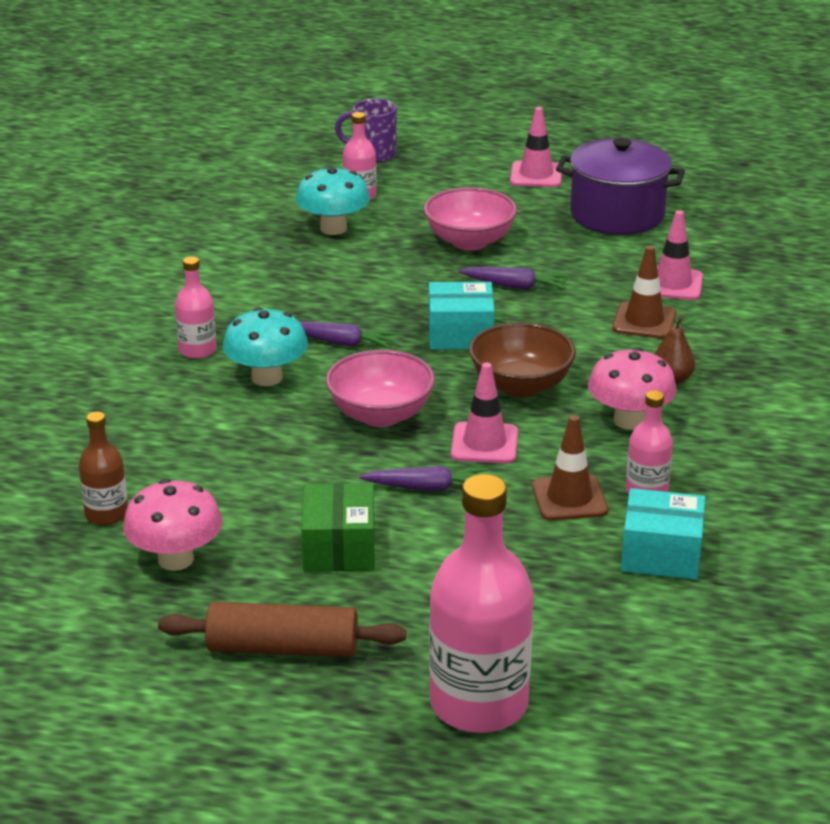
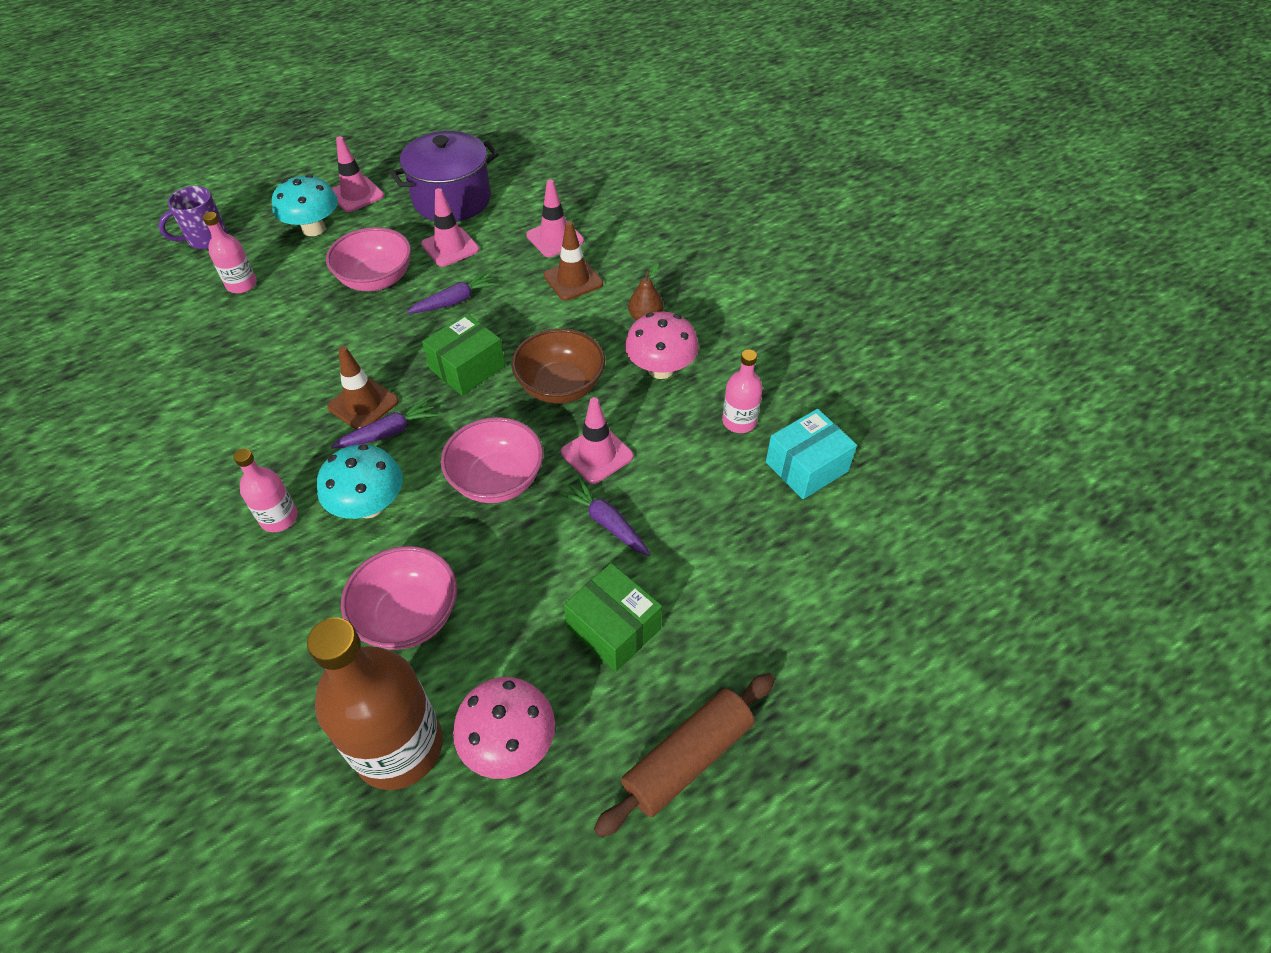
camera: 45 degrees left, 20 degrees up
brown bottle [79,412,128,525] -> brown bottle [307,618,443,790], size x1.99
turquoise mushroom [296,166,370,235] -> turquoise mushroom moved to [272,174,338,236]
purple carrot [360,466,489,491] -> purple carrot turned 90 degrees counterclockwise [559,478,650,556]
turquoise box [429,282,495,350] -> green box [422,313,505,395]
pink bottle [429,474,534,733] -> none
brown traffic cone [532,415,608,521] -> brown traffic cone moved to [327,346,399,430]
none -> pink bowl [341,546,457,650]
none -> pink traffic cone [421,188,479,267]

